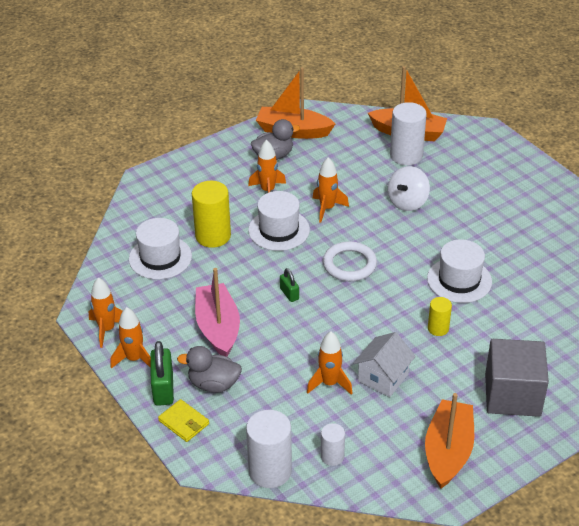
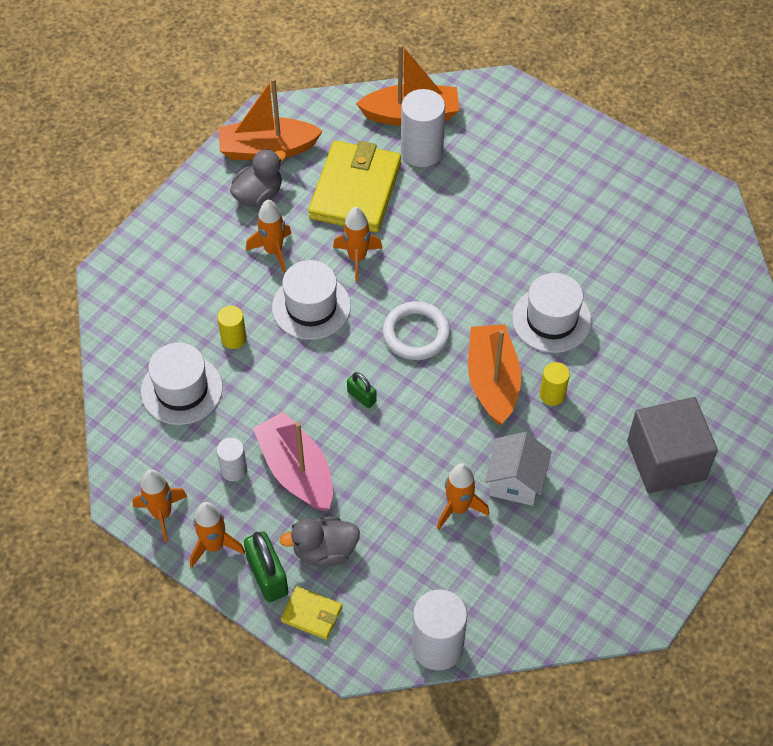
camera: 20 degrees left, 15 degrees up
yellow cylinder [192,181,231,248] -> yellow cylinder [217,306,246,349], size x0.55
white cylinder [321,423,345,466] -> white cylinder moved to [217,438,247,481]
white spinning top [388,166,430,211] -> none
orange boat [425,393,474,489] -> orange boat moved to [468,324,521,425]
none -> yellow wallet [308,141,401,233]

